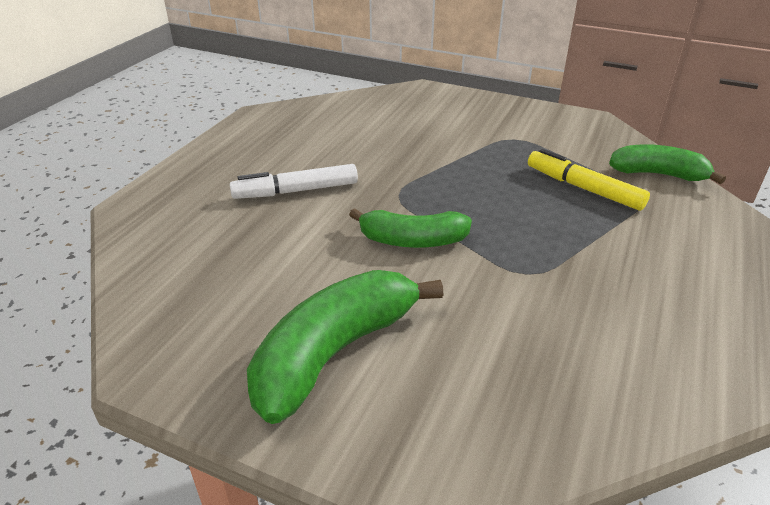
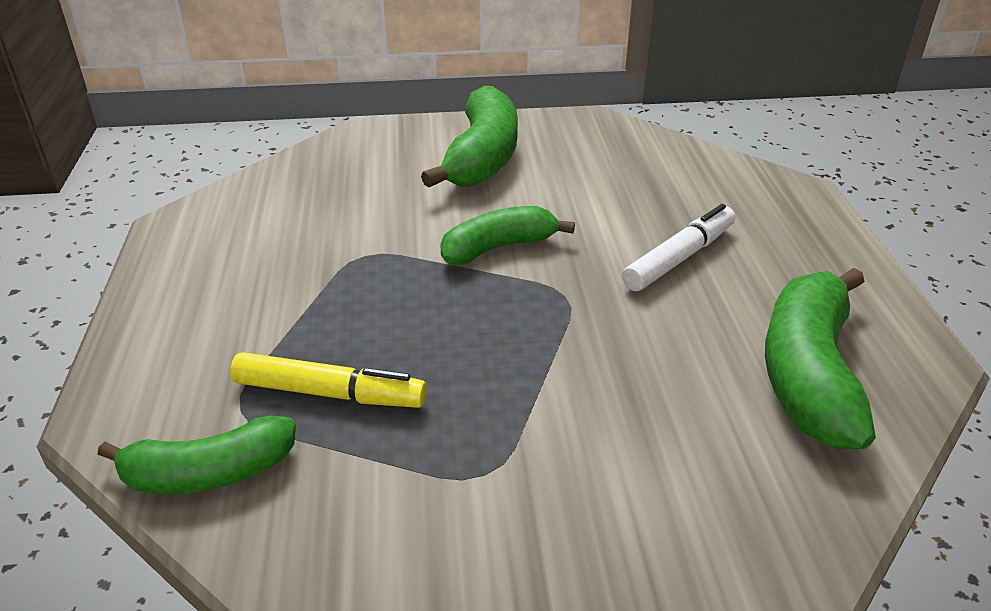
camera: 150 degrees right, 0 degrees up
none -> green banana [765,268,876,449]

